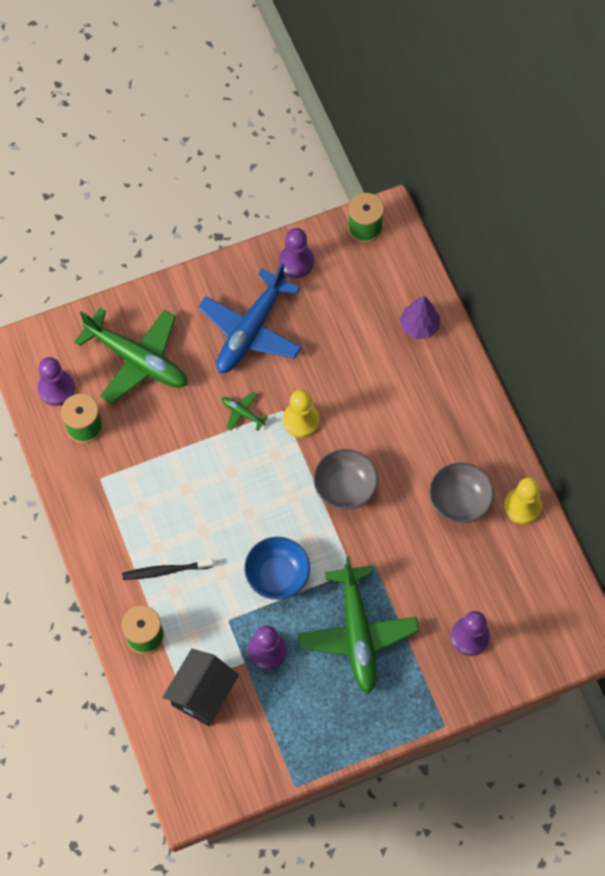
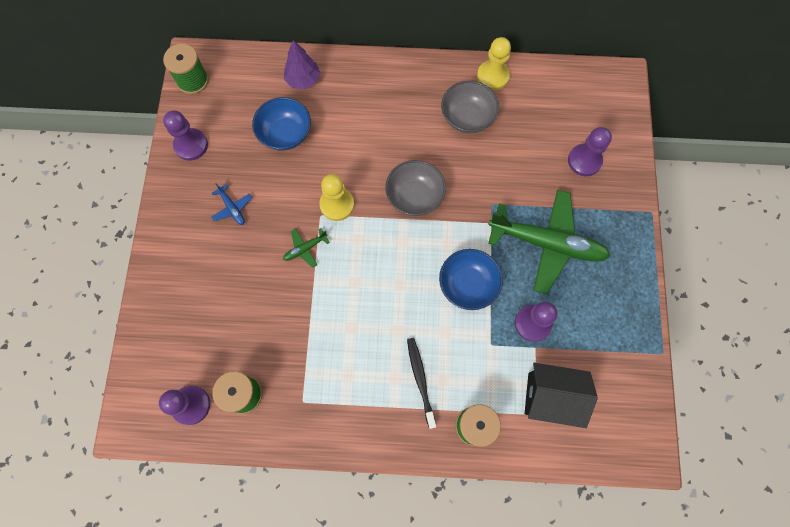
camera: 65 degrees left, 5 degrees up
green plane [74,308,188,404] -> none
black toothbrush [122,558,214,580] -> black toothbrush turned 150 degrees clockwise [407,338,436,429]
black house [162,649,239,726] -> black house turned 45 degrees counterclockwise [524,363,598,428]
blue plane [198,263,302,373] -> blue plane [211,183,252,225], size x0.41
none -> blue bowl [252,97,311,151]

